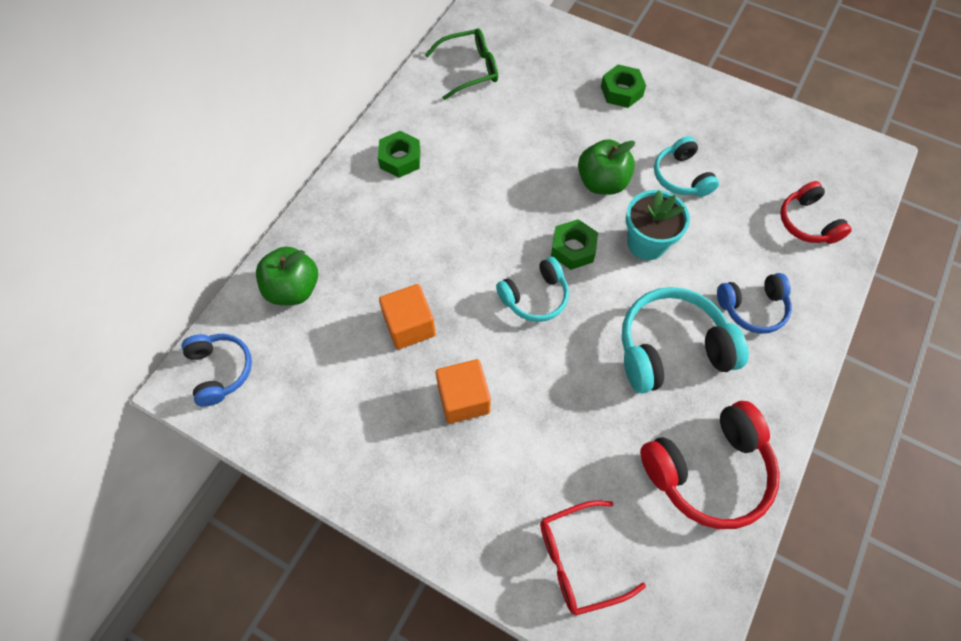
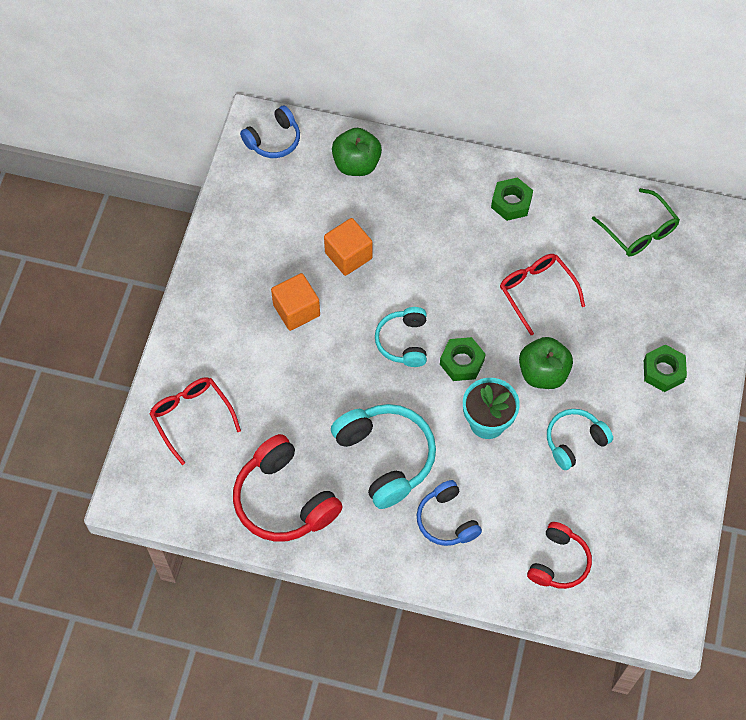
camera: 75 degrees right, 0 degrees up
turquoise headphones [496,257,569,322] -> turquoise headphones turned 45 degrees clockwise [375,307,427,367]
red headphones [780,181,852,244] -> red headphones turned 150 degrees clockwise [527,522,592,589]
none -> red glasses [500,254,585,335]

